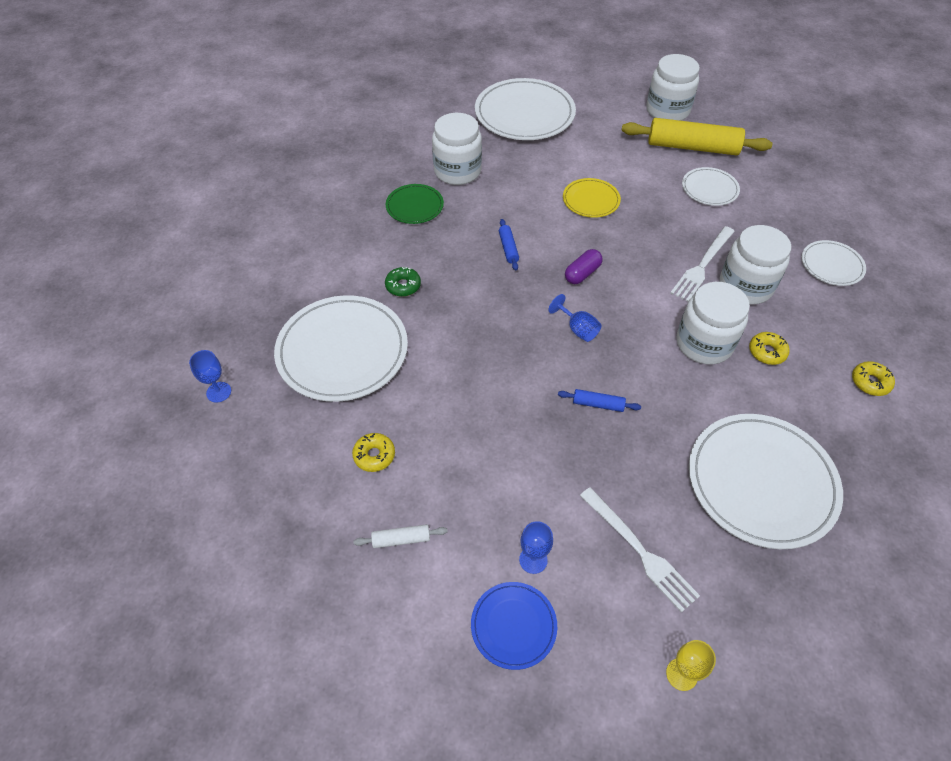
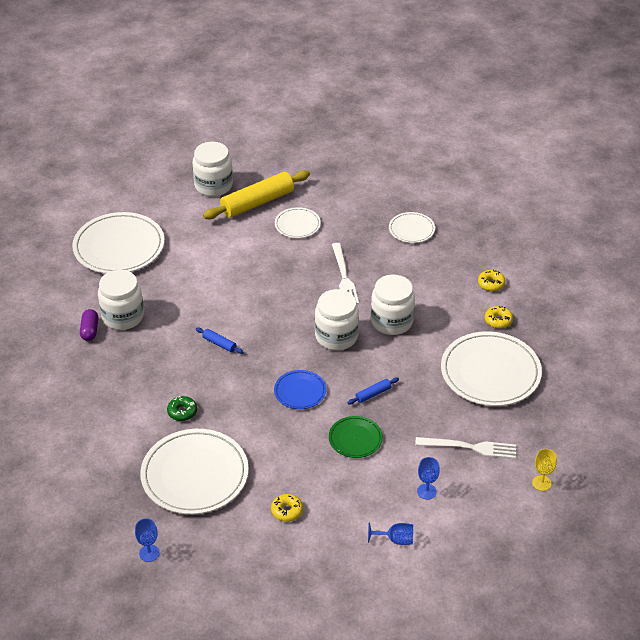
camera: 45 degrees left, 10 degrees down
white rolling pin [353,524,448,548] -> none
green plate [386,184,444,224] -> green plate moved to [329,416,383,458]
blue plate [471,582,557,670] -> blue plate moved to [274,370,326,409]
blue goblet [549,294,601,342] -> blue goblet moved to [368,522,413,545]
yellow plate [563,178,621,218] -> none
purple capsule [565,249,603,284] -> purple capsule moved to [80,309,98,341]
white jar [720,225,791,305] -> white jar moved to [315,289,359,350]
yellow donut [749,332,790,365] -> yellow donut moved to [485,306,513,328]

